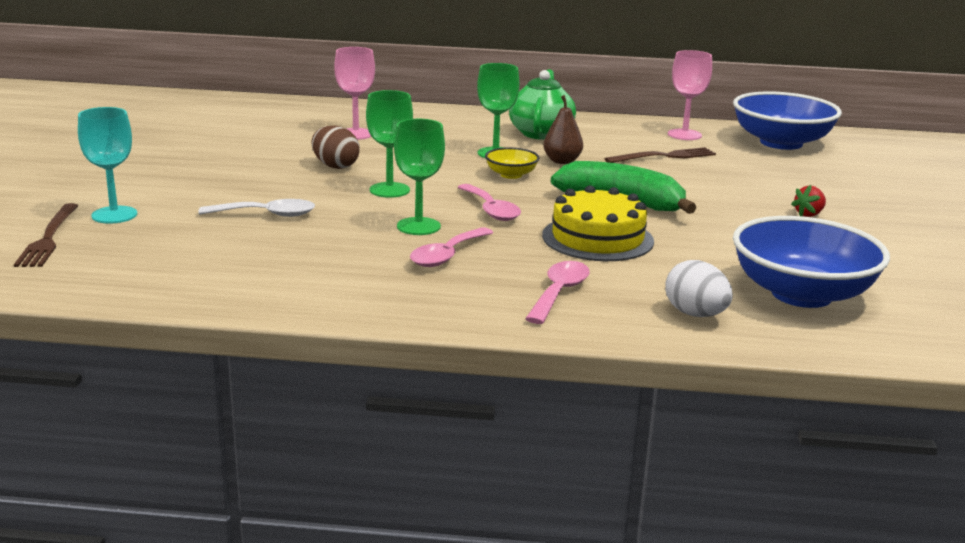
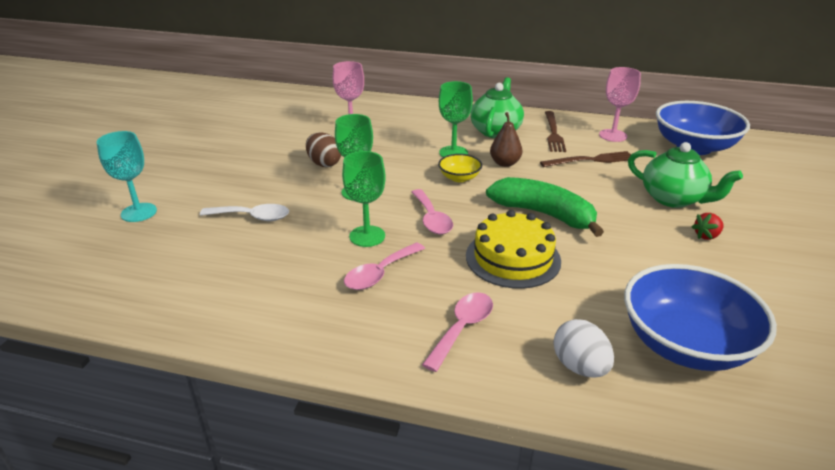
camera: 10 degrees right, 10 degrees up
brown fork [14,203,78,267] -> brown fork moved to [545,111,566,152]
none -> green teapot [628,142,743,208]

